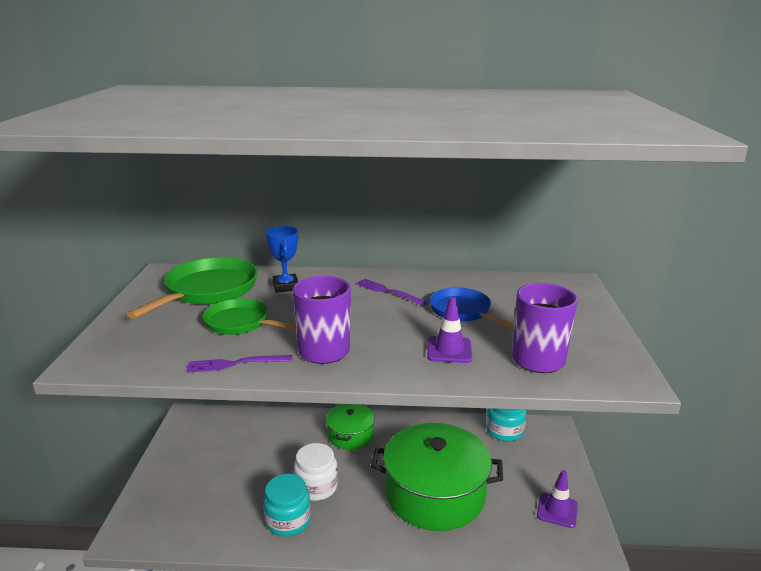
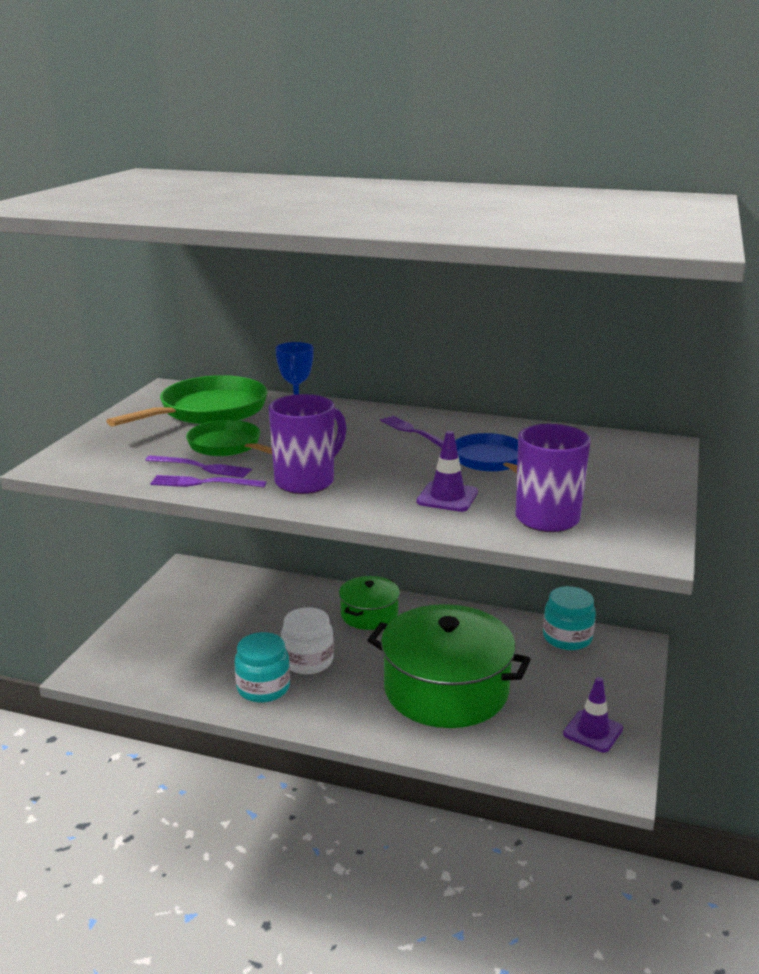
camera: 15 degrees right, 0 degrees up
none -> purple fork [145,455,252,478]

